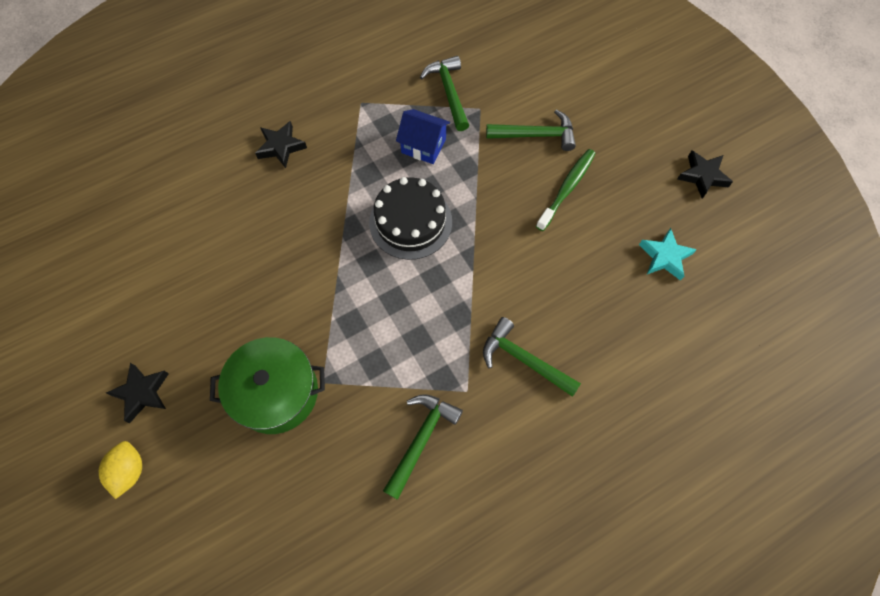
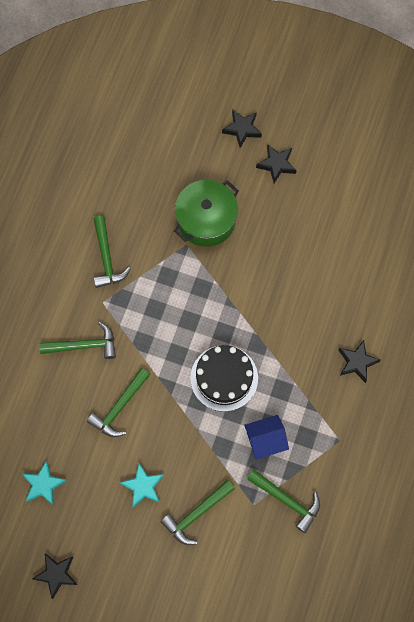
camera: 140 degrees right, 5 degrees up
yellow lemon [99,441,142,499] -> black star [222,109,262,148]
green toothbrush [536,149,596,231] -> turquoise star [120,463,164,507]
none -> green hammer [87,368,150,437]

